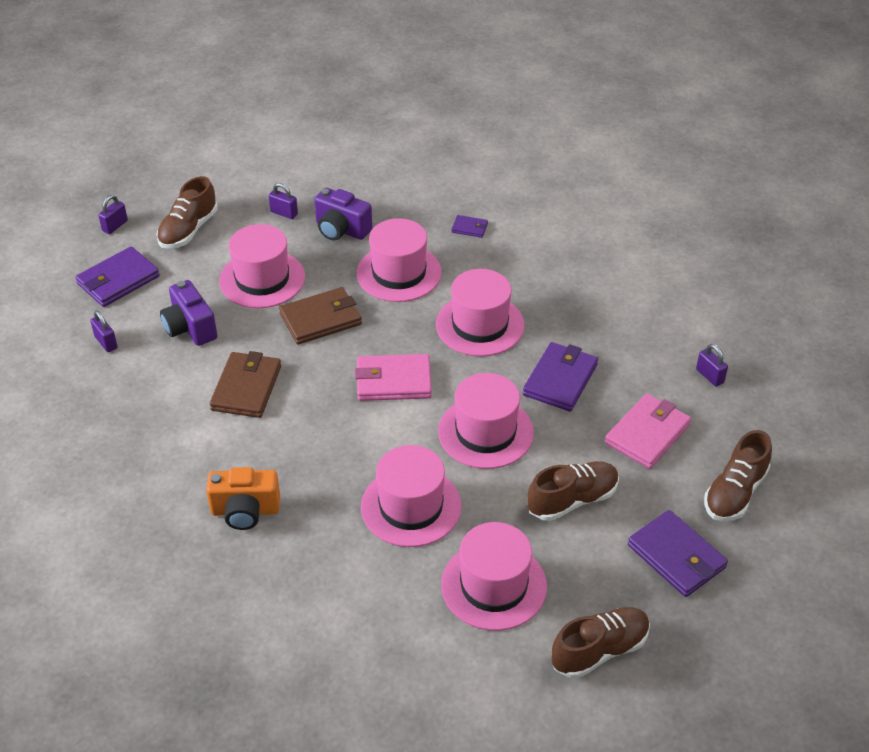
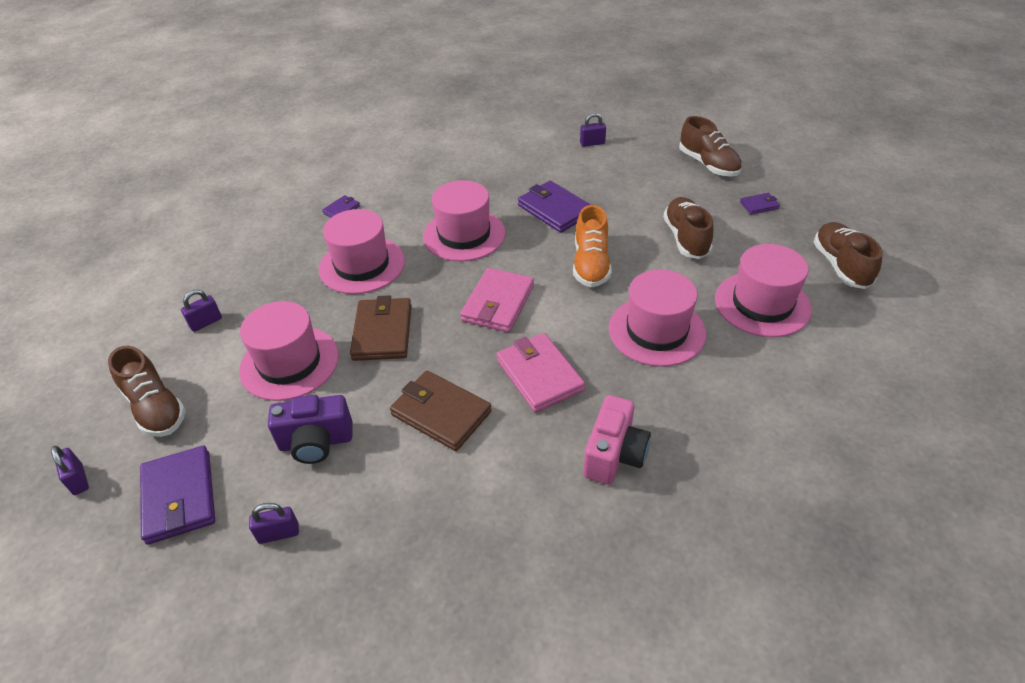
camera: 65 degrees left, 0 degrees up
orange camera [206,467,280,530] -> pink camera [584,395,651,484]
purple camera [314,188,372,240] -> none
pink hat [438,373,534,469] -> orange shoe [573,205,612,287]
pink wallet [605,394,691,469] -> pink wallet moved to [496,333,585,413]
purple wallet [628,510,728,597] -> purple wallet [740,193,780,215], size x0.50

